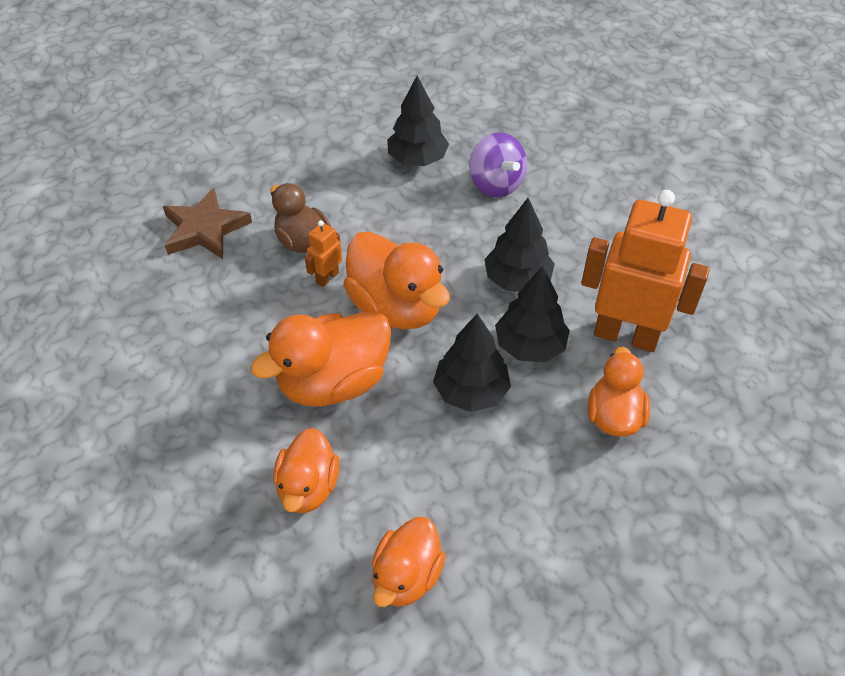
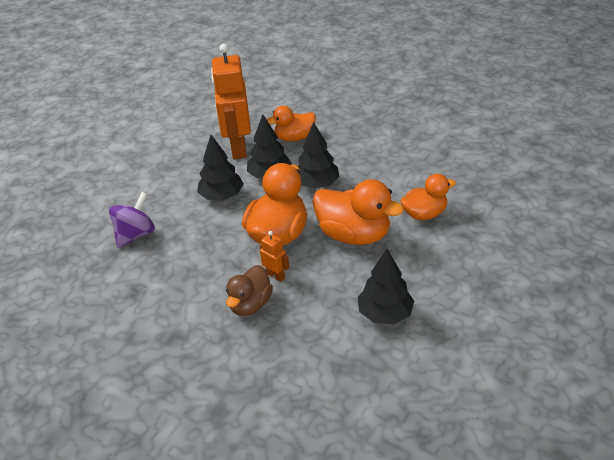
camera: 115 degrees left, 10 degrees down
brown star [163,188,252,259] -> none
orange robot [305,220,342,287] -> orange robot turned 150 degrees counterclockwise [260,231,289,282]
orange duck [372,517,446,607] -> none
black tree [387,76,449,166] -> black tree moved to [358,249,414,324]

